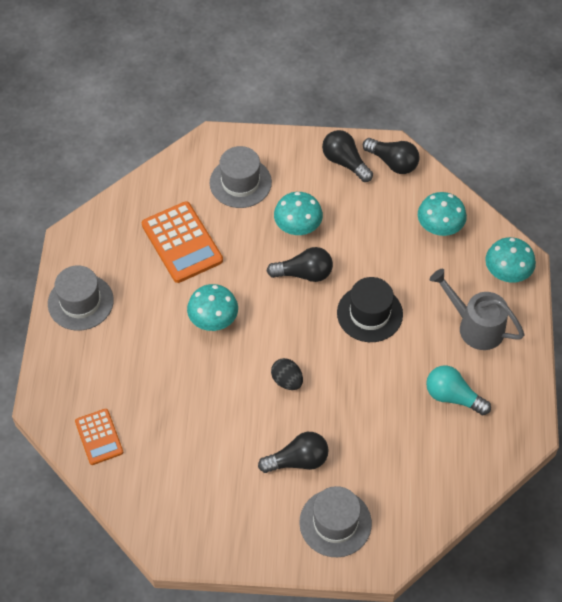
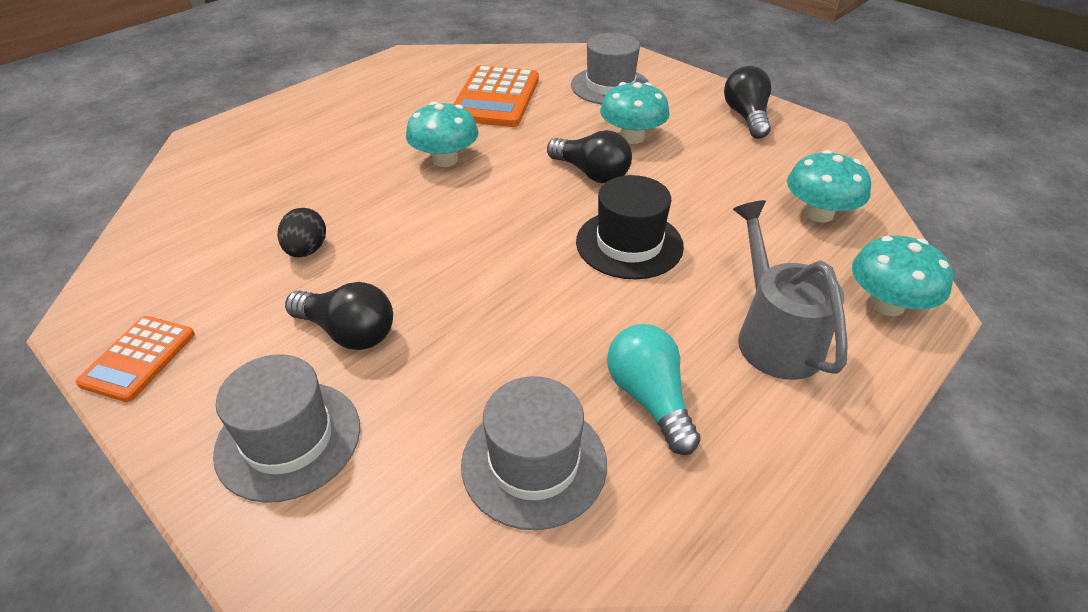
camera: 40 degrees right, 15 degrees down
grey hat [48,265,114,331] -> grey hat moved to [461,376,607,530]
orange calculator [75,409,123,465] -> orange calculator moved to [75,316,195,402]
black egg [271,358,303,390] -> black egg moved to [278,208,326,258]
black light bulb [363,138,420,174] -> none

